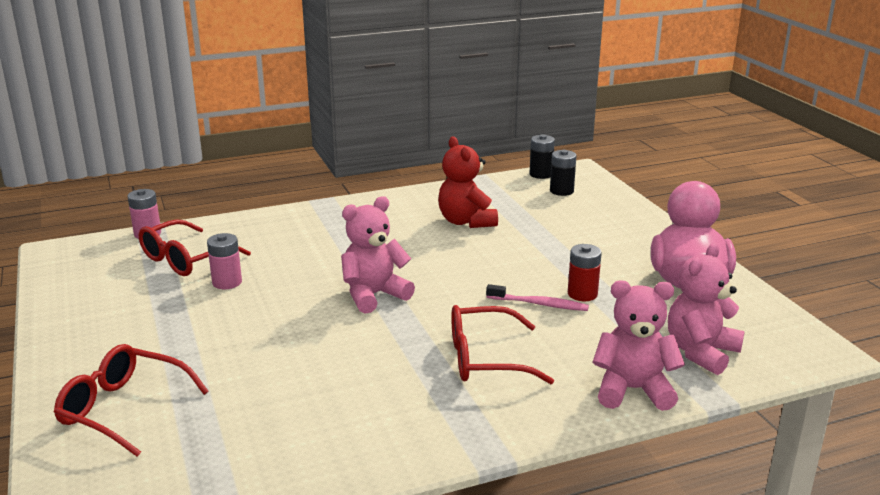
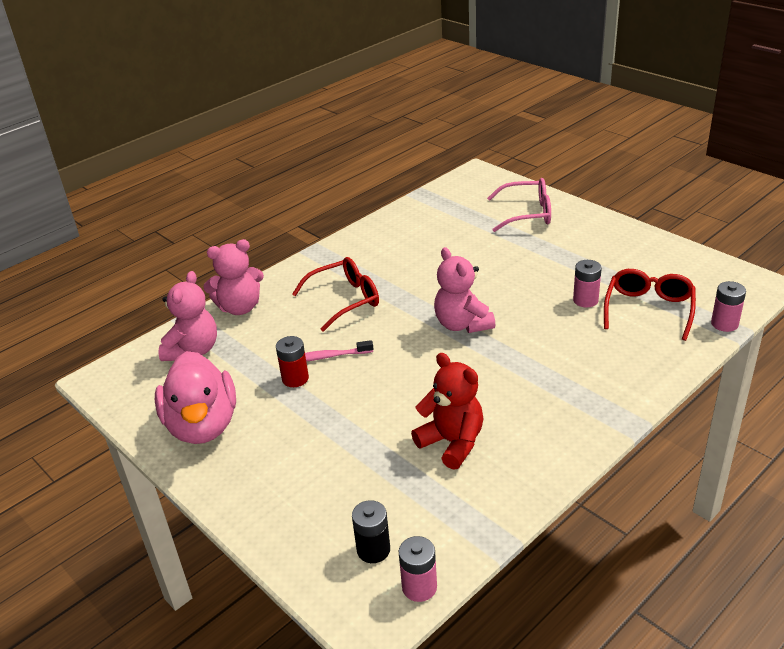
camera: 160 degrees right, 10 degrees up
red glasses [54,344,209,457] -> pink glasses [487,178,551,232]
pink teddy bear [341,196,415,314] -> pink teddy bear turned 120 degrees clockwise [434,247,495,333]
black battery [530,134,555,179] -> pink battery [398,536,437,602]

